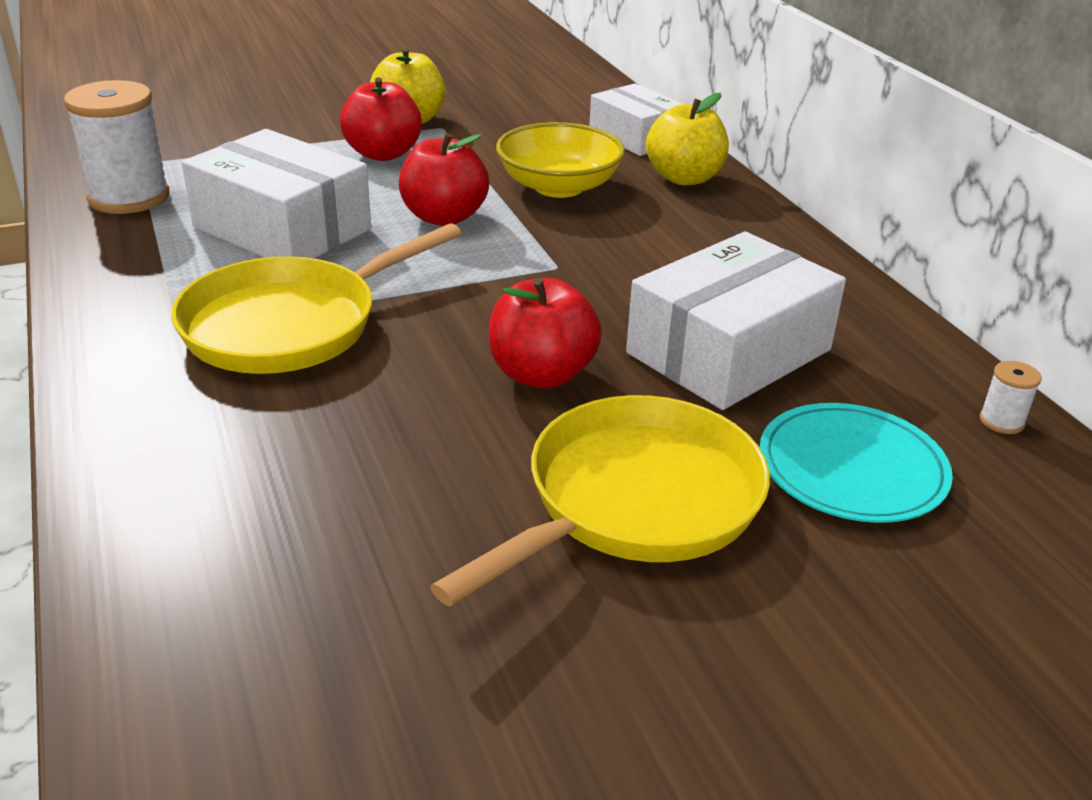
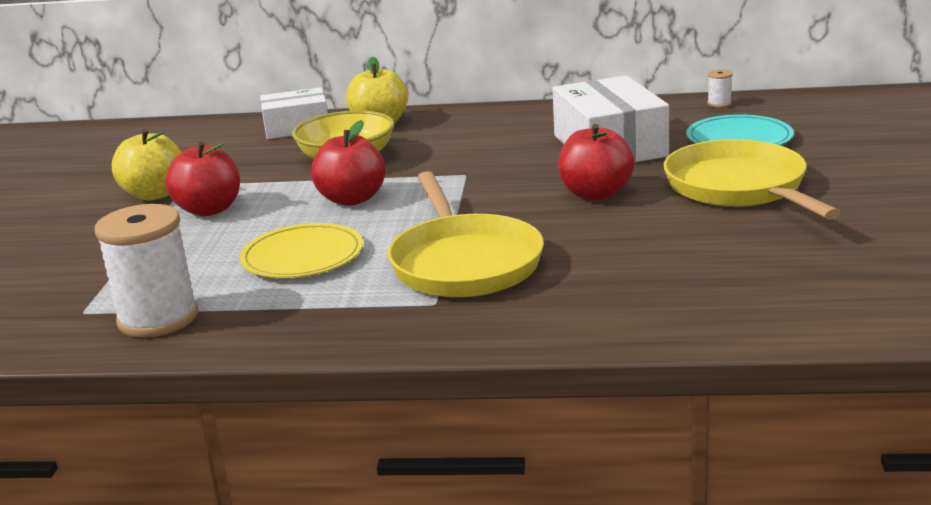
camera: 60 degrees left, 10 degrees down
white box [182,129,371,258] -> yellow plate [240,223,363,278]

